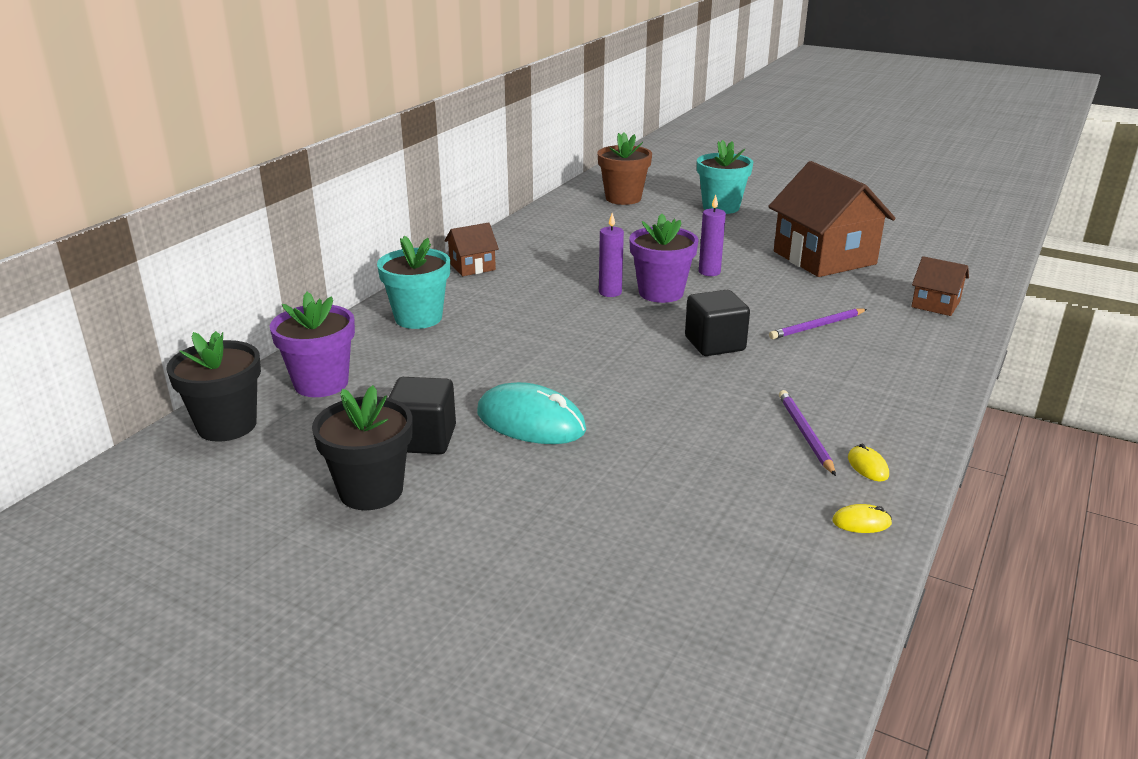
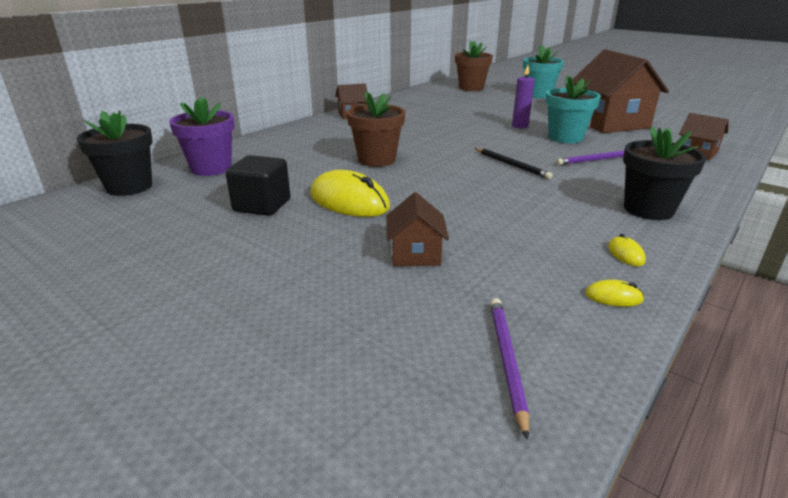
camera: 10 degrees right, 0 degrees up
black flower pot [312,385,412,510] -> black flower pot moved to [623,126,706,220]
turquoise flower pot [377,236,450,329] -> turquoise flower pot moved to [546,75,601,143]
turquoise mouse [477,382,587,444] -> yellow mouse [310,170,390,217]
purple candle [599,213,624,297] -> none
purple flower pot [629,213,699,303] -> none
black cube [685,290,750,356] -> black pencil [475,148,553,179]
purple pencil [779,390,836,476] -> purple pencil moved to [490,298,529,440]
none -> brown flower pot [347,91,405,167]
none -> brown house [386,192,449,266]

